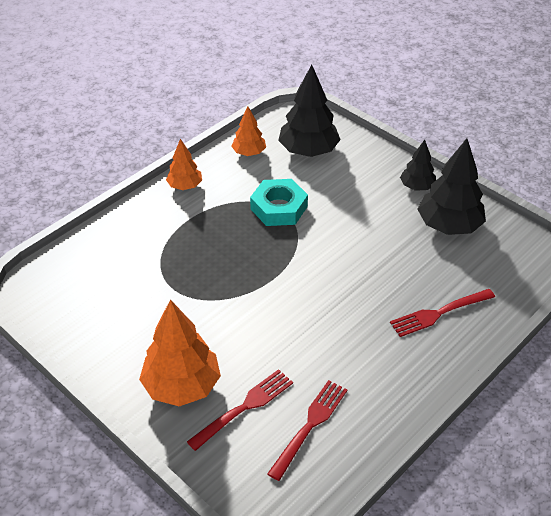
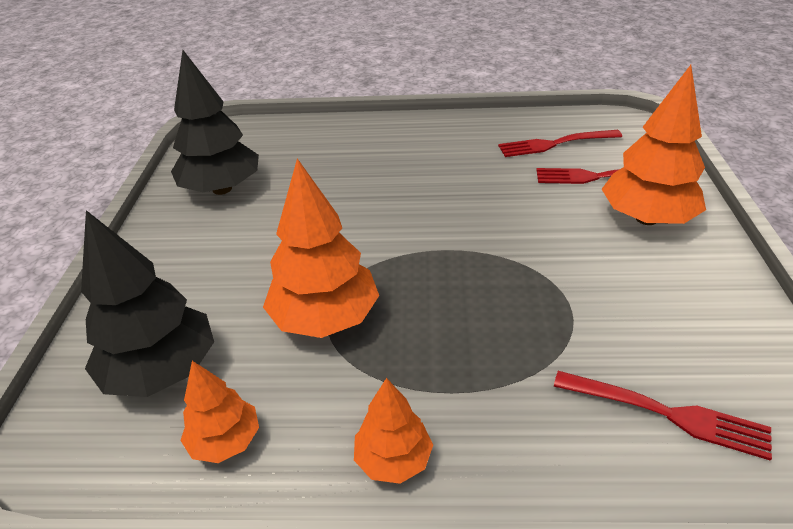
camera: 130 degrees left, 5 degrees down
turquoise nut [250,179,308,226] -> orange tree [263,159,379,338]
red fork [390,289,495,337] -> red fork moved to [554,371,772,461]
black tree [400,140,436,191] -> none

